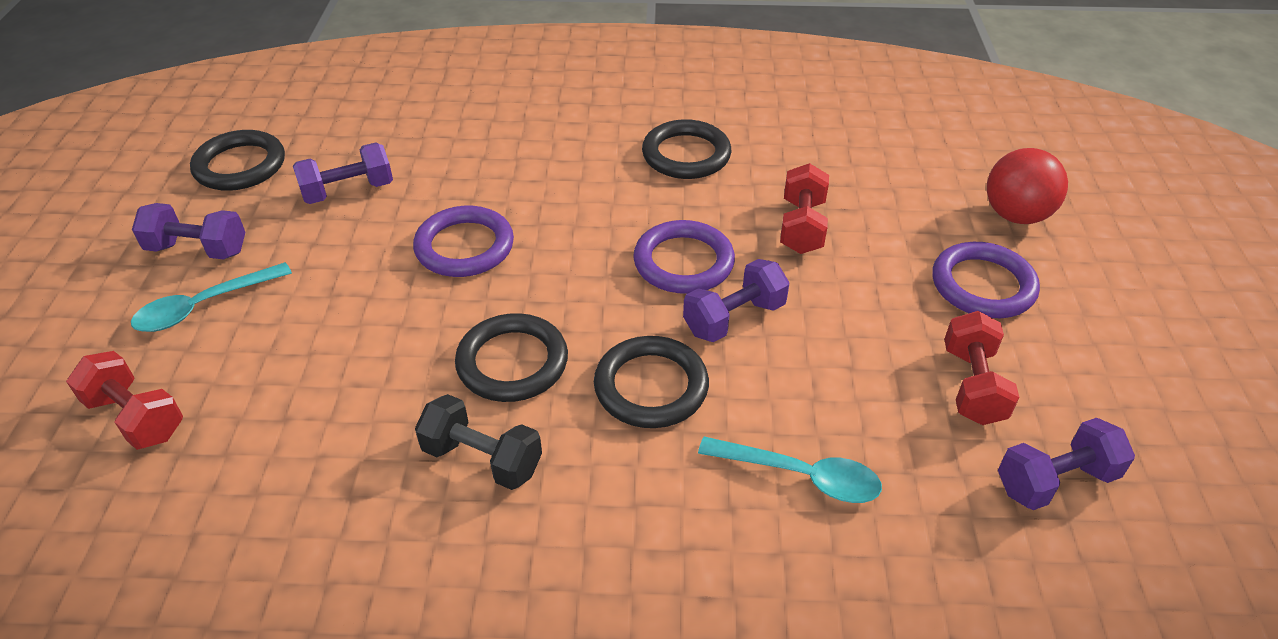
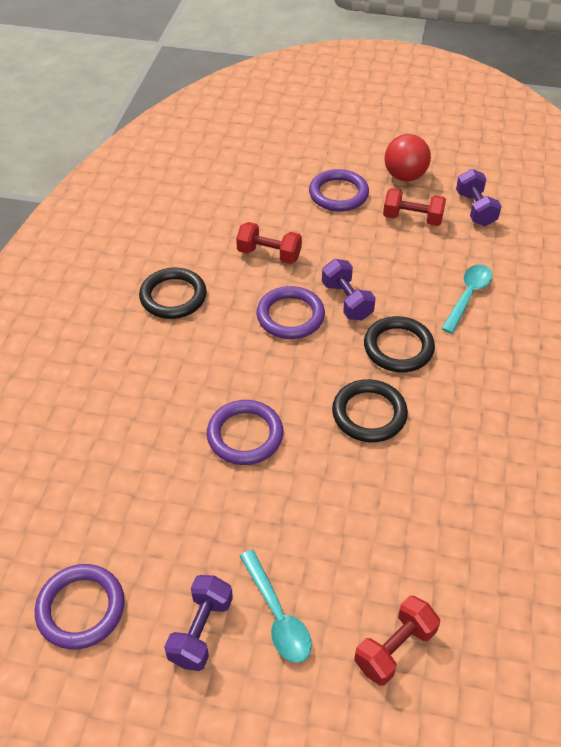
camera: 80 degrees left, 5 degrees up
black ring [190,130,285,191] -> purple ring [35,564,125,649]
purple dumbbell [293,142,393,204] -> none
black dumbbell [415,394,542,490] -> none
red ball [987,148,1068,224] -> red ball moved to [384,134,431,181]

